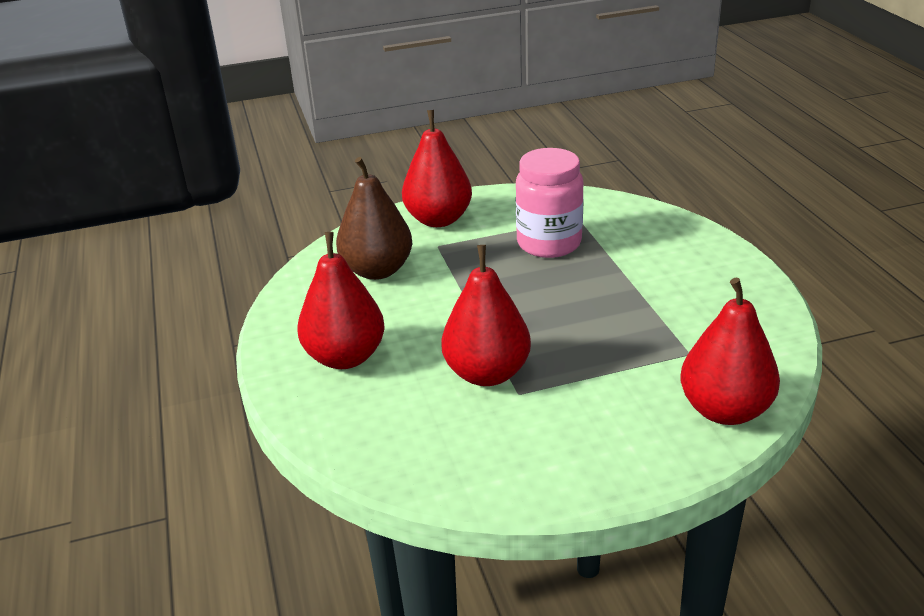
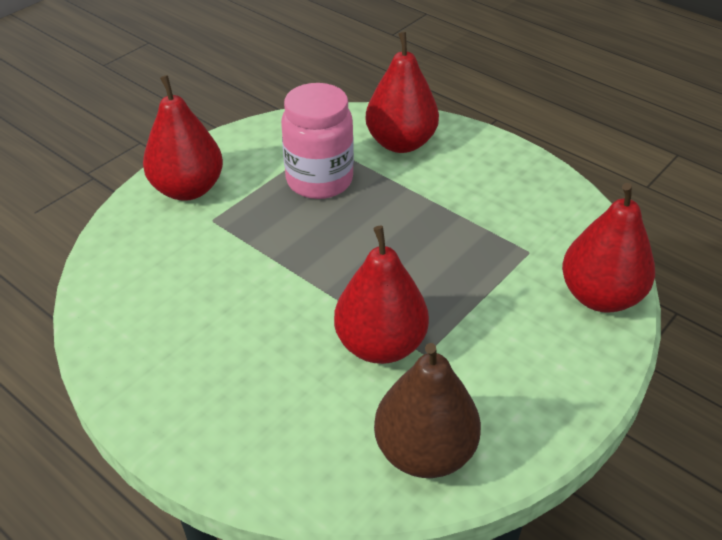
camera: 35 degrees left, 10 degrees up
red pear [297,232,385,369] -> red pear moved to [366,32,439,153]
brown pear [336,157,413,280] -> brown pear moved to [374,343,481,478]

